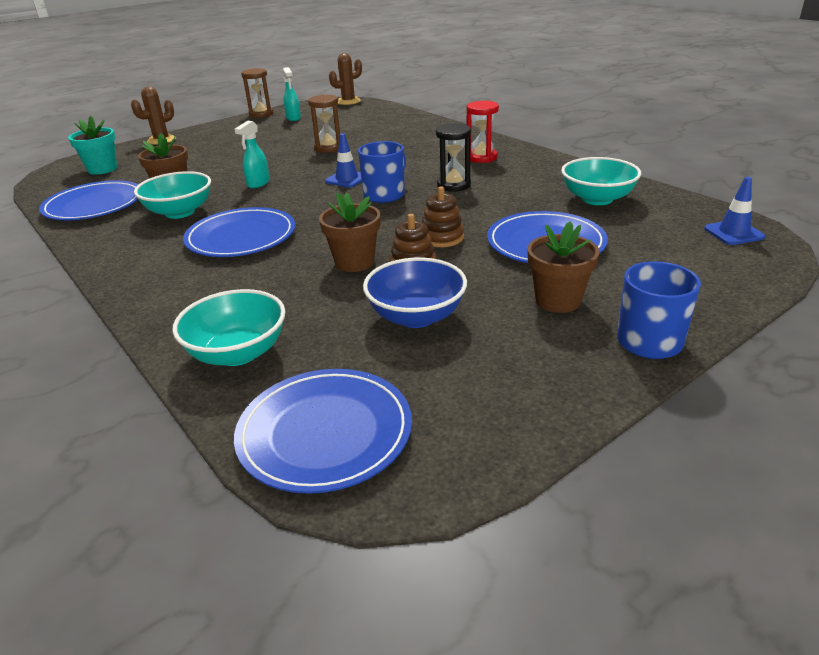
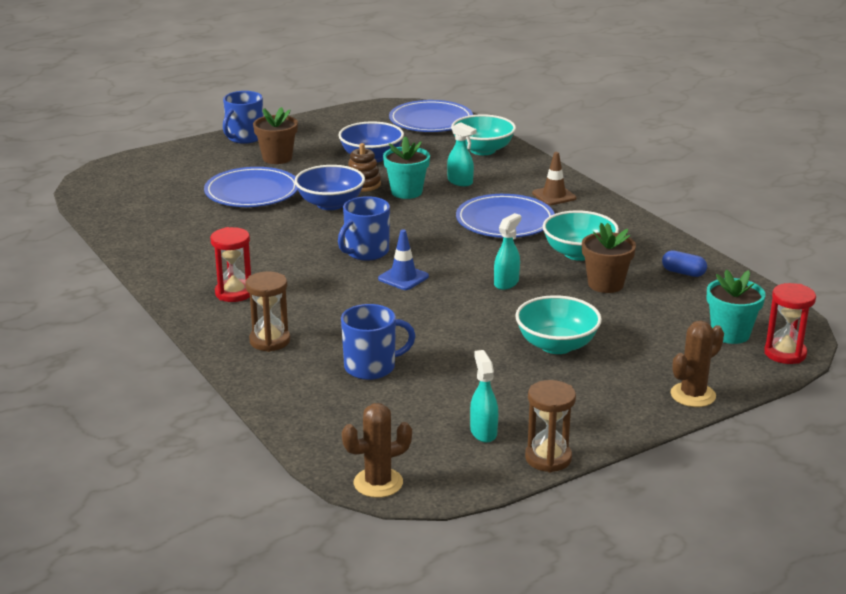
camera: 175 degrees left, 5 degrees down
blue plate [39,180,138,220] -> blue capsule [662,250,707,277]
brown hourglass [308,95,340,153] -> brown hourglass moved to [245,271,290,352]
brown flower pot [319,193,380,272] -> turquoise flower pot [383,136,430,199]
brown stacking toy [422,186,464,247] -> blue bowl [294,165,365,210]
black hourglass [436,123,471,192] -> none
turquoise bowl [561,157,641,205] -> turquoise bowl moved to [515,295,602,354]
blue traffic cone [704,177,765,245] -> none
none -> blue mug [341,304,416,380]
none -> turquoise spray bottle [447,122,476,186]
none -> brown traffic cone [532,152,577,205]
none -> red hourglass [764,283,816,364]

